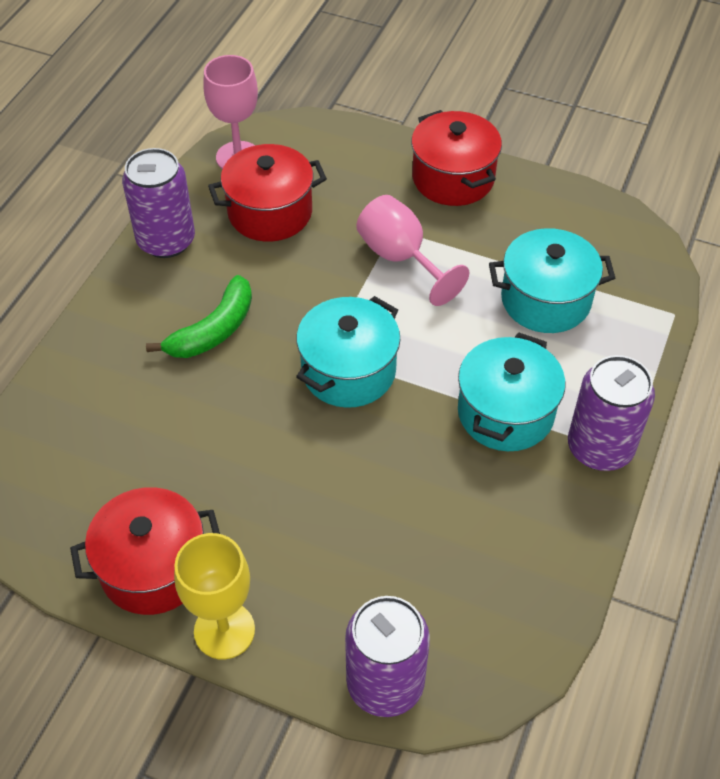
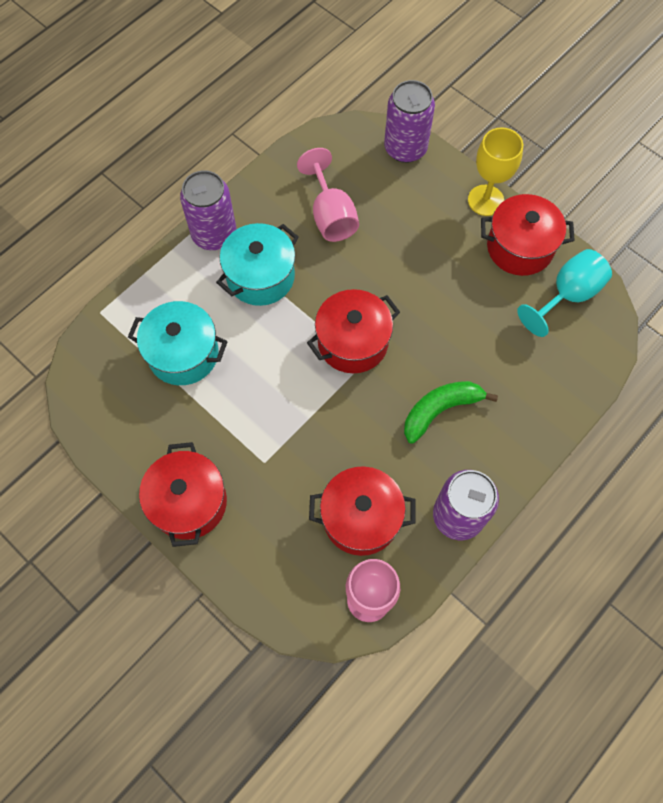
camera: 160 degrees left, 15 degrees up
turquoise pot [296,296,400,408] -> red pot [307,289,400,373]
pink goblet [356,195,469,306] -> pink goblet moved to [297,148,359,242]
none -> turquoise goblet [517,249,612,337]

